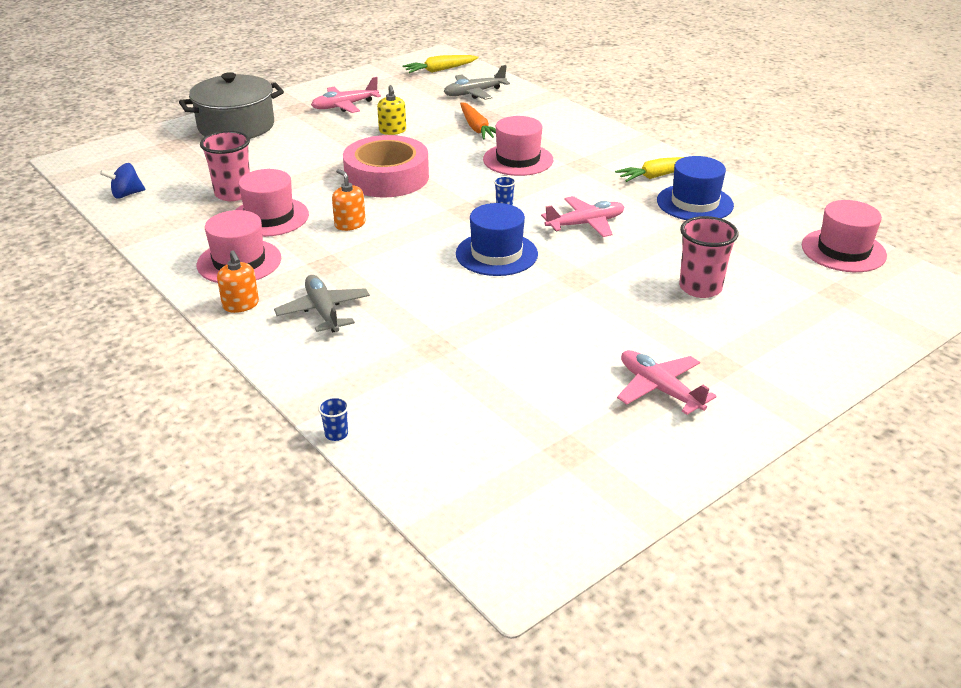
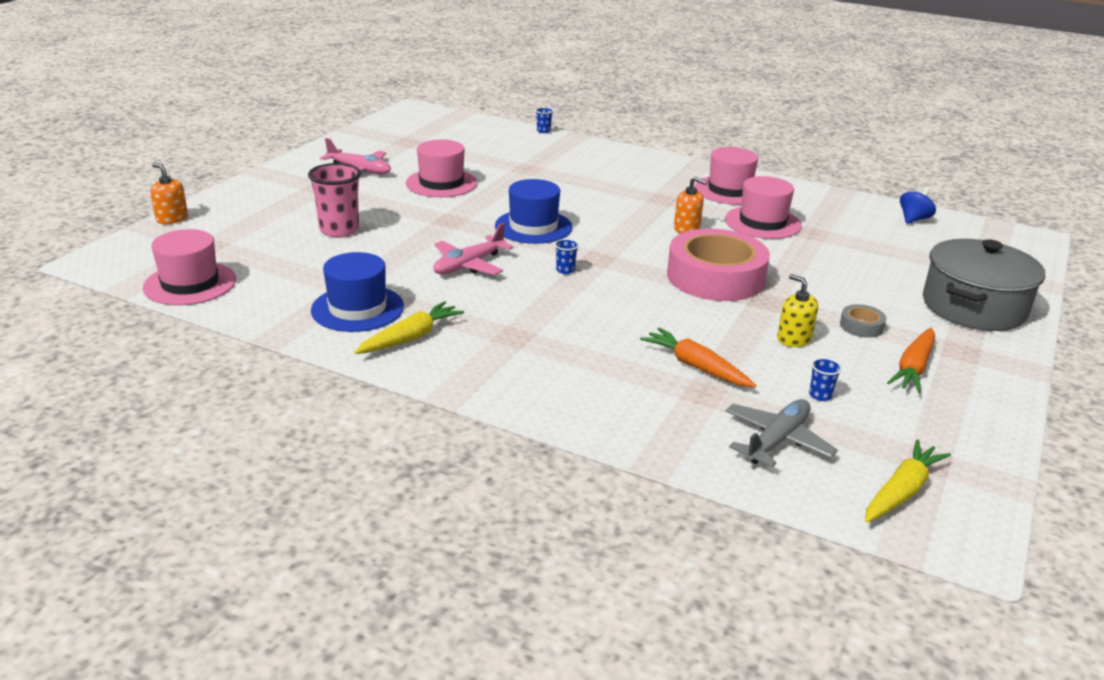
camera: 155 degrees right, 5 degrees down
pink cup [200,131,250,201] -> none
orange soap dispenser [217,250,259,313] -> orange soap dispenser moved to [150,163,188,224]
grey plane [274,275,370,333] -> none
pink plane [311,77,381,113] -> orange carrot [887,328,935,393]
pink hat [483,116,553,176] -> pink hat moved to [406,139,477,197]
none -> blue cup [809,358,842,401]
none -> grey tape [840,304,886,338]

